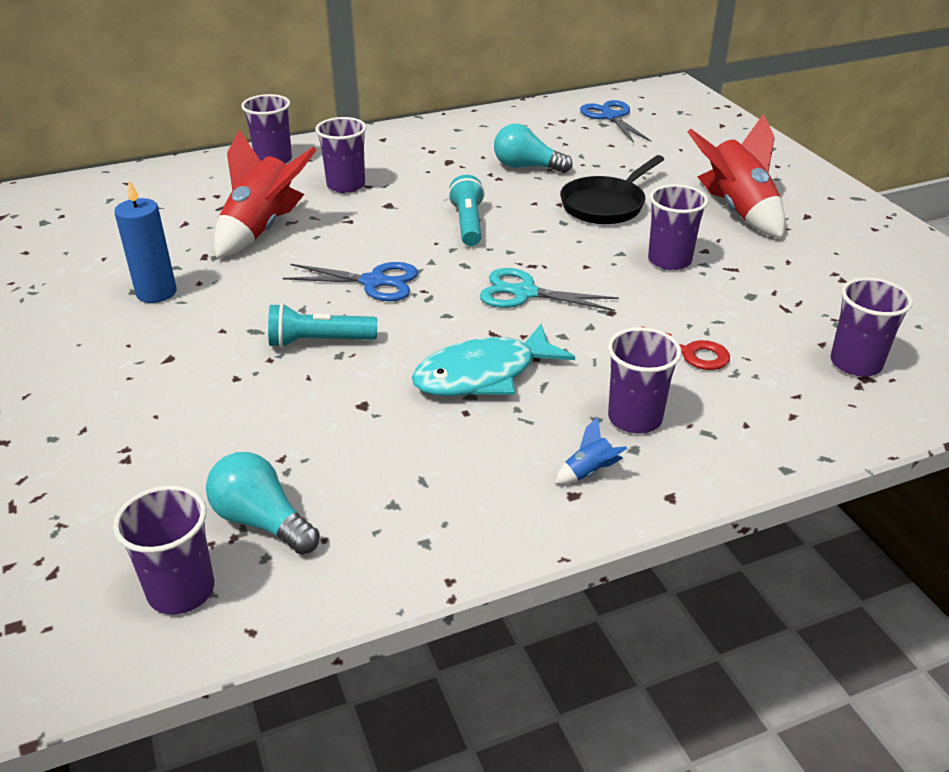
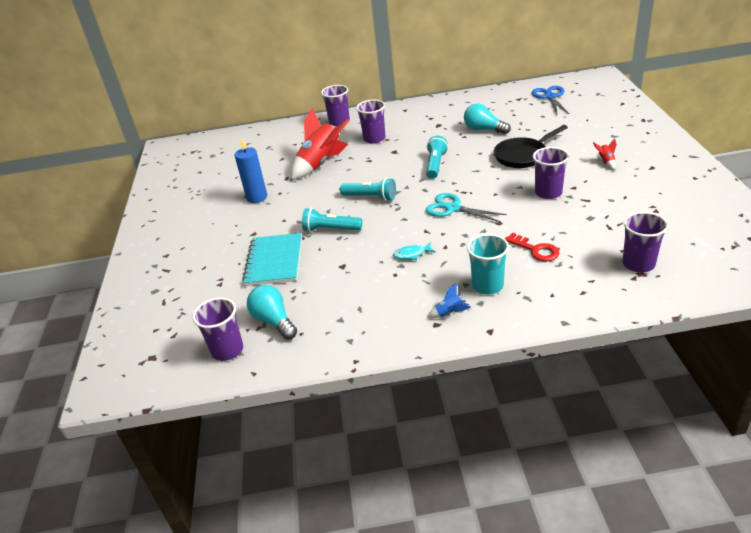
camera: 20 degrees right, 0 degrees up
blue scissors [283,262,418,301] -> turquoise flashlight [340,178,396,201]
turquoise fish [412,324,575,396] -> turquoise fish [393,242,435,260], size x0.45
purple cup [608,327,682,434] -> turquoise cup [467,234,509,295]
red rocket [687,114,785,238] -> red rocket [593,138,617,170], size x0.40
none -> turquoise notebook [242,233,302,286]

